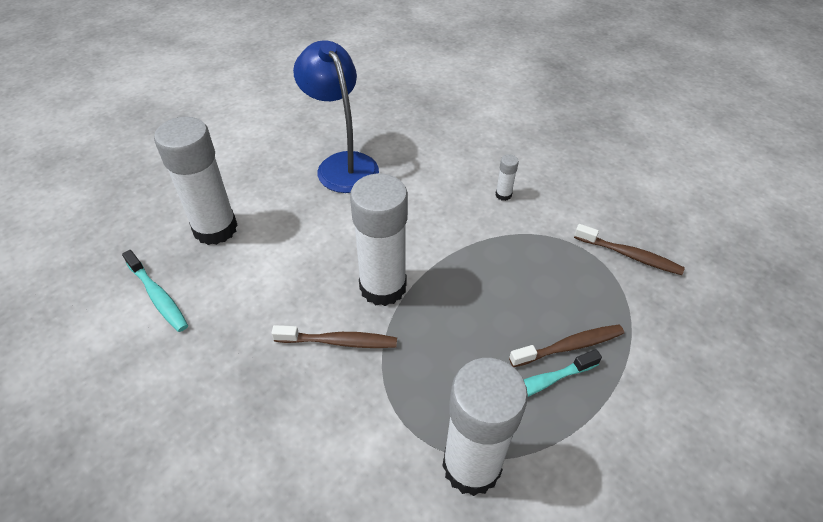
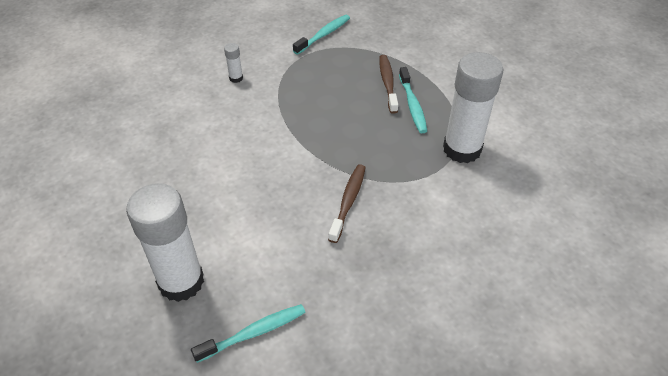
camera: 75 degrees left, 0 degrees up
blue lamp [293,40,379,193] -> none
white glue stick [350,174,408,306] -> none
brown toothbrush [574,224,685,275] -> turquoise toothbrush [293,15,350,55]

